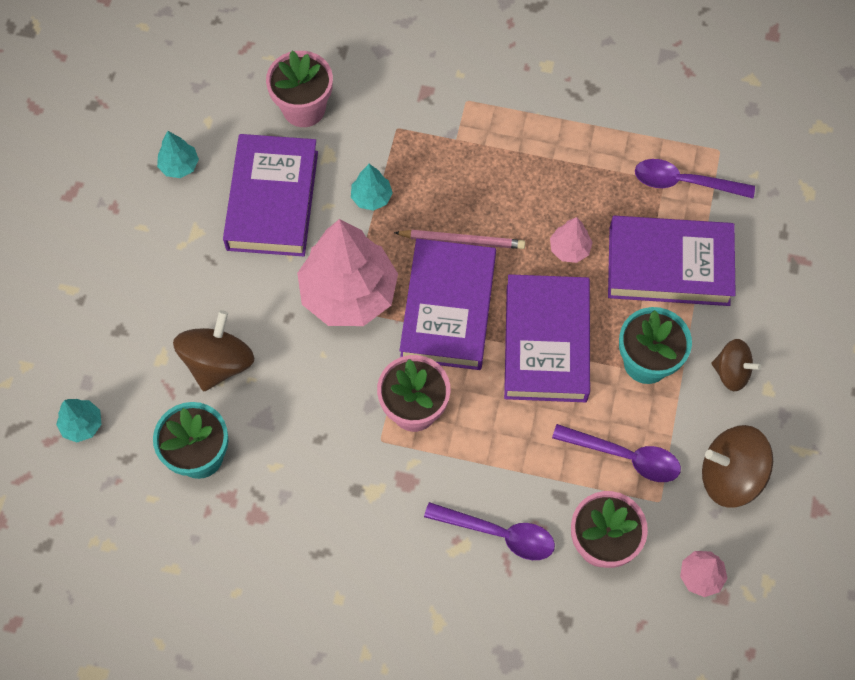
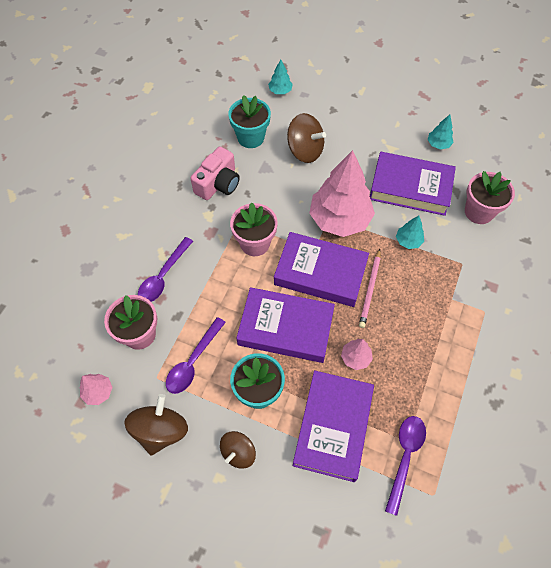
camera: 100 degrees right, 5 degrees down
none -> pink camera [190,147,240,200]

